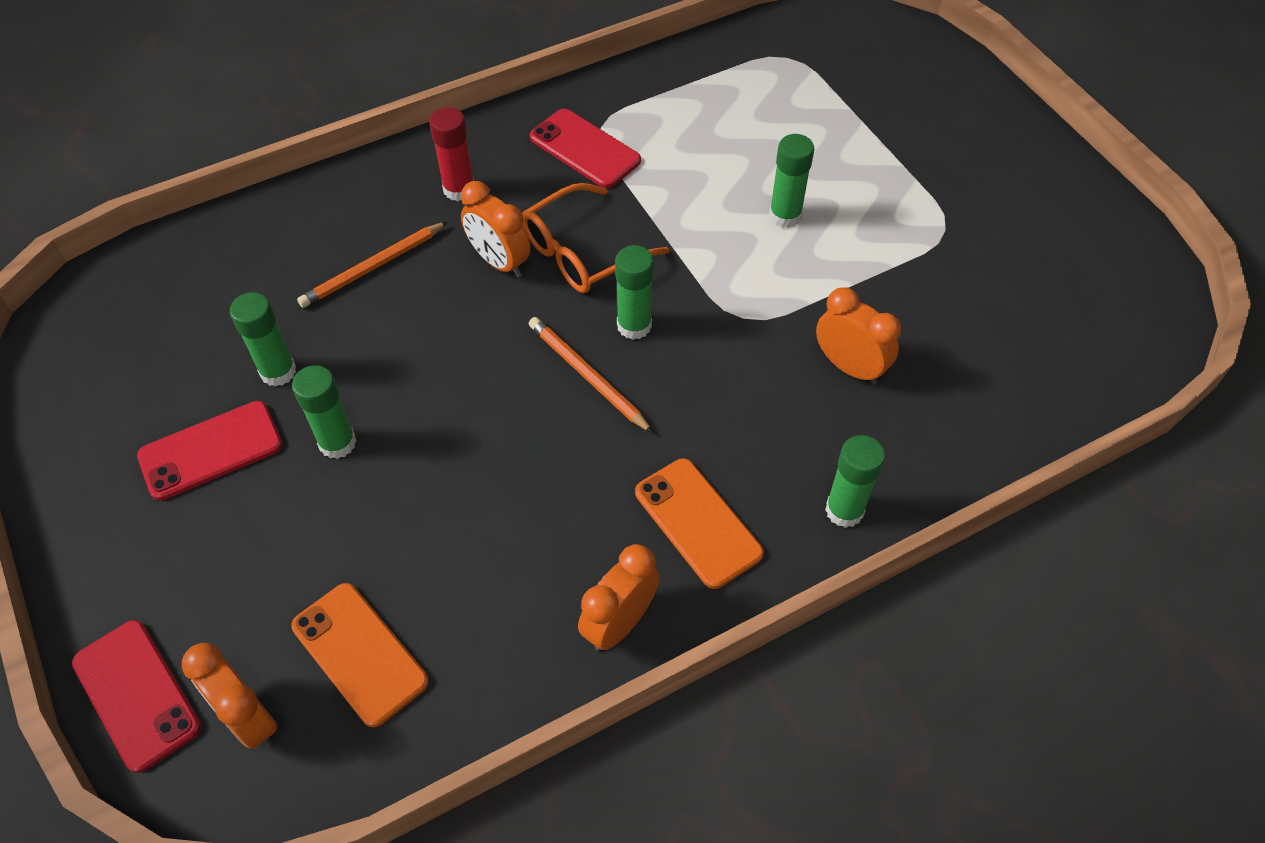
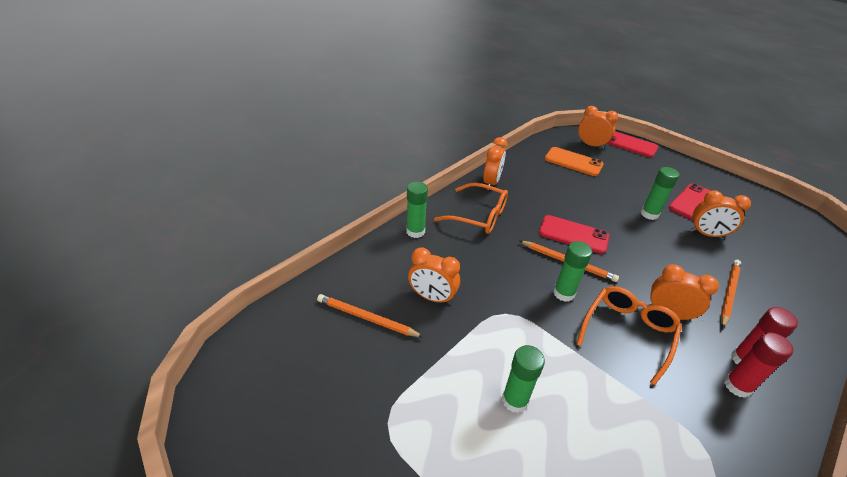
camera: 160 degrees right, 15 degrees down
green glue stick [230,292,296,387] -> orange clock [690,190,751,238]
red phone [530,109,641,188] -> red phone moved to [539,215,609,254]
orange phone [635,458,764,589] -> orange glasses [434,182,508,234]
none -> orange pencil [317,294,423,337]
none -> red glue stick [724,332,793,398]

